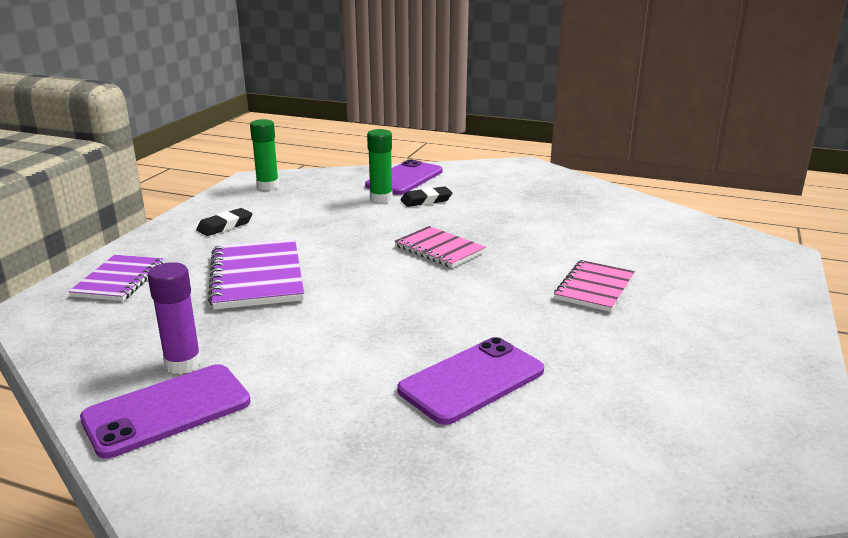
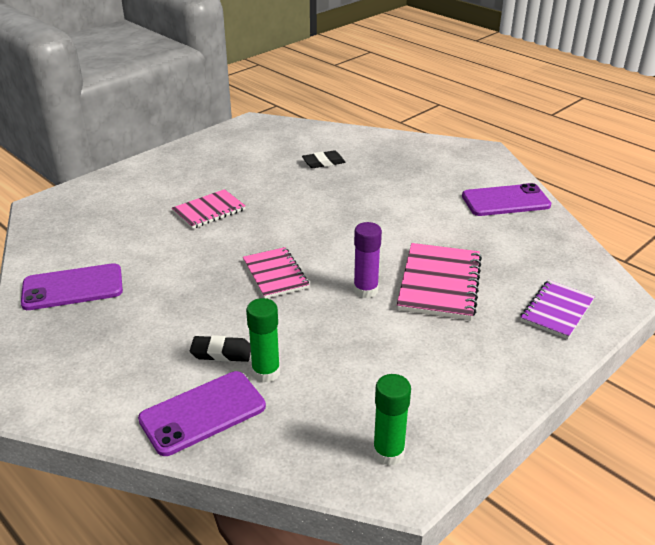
camera: 155 degrees left, 10 degrees up
purple glue stick [148,262,201,374] -> purple glue stick moved to [354,222,382,298]
black eraser [196,208,252,236] -> black eraser moved to [302,150,346,168]
purple notebook [208,239,304,310] -> pink notebook [397,243,482,320]
purple phone [397,337,544,425] -> purple phone moved to [21,263,123,310]

